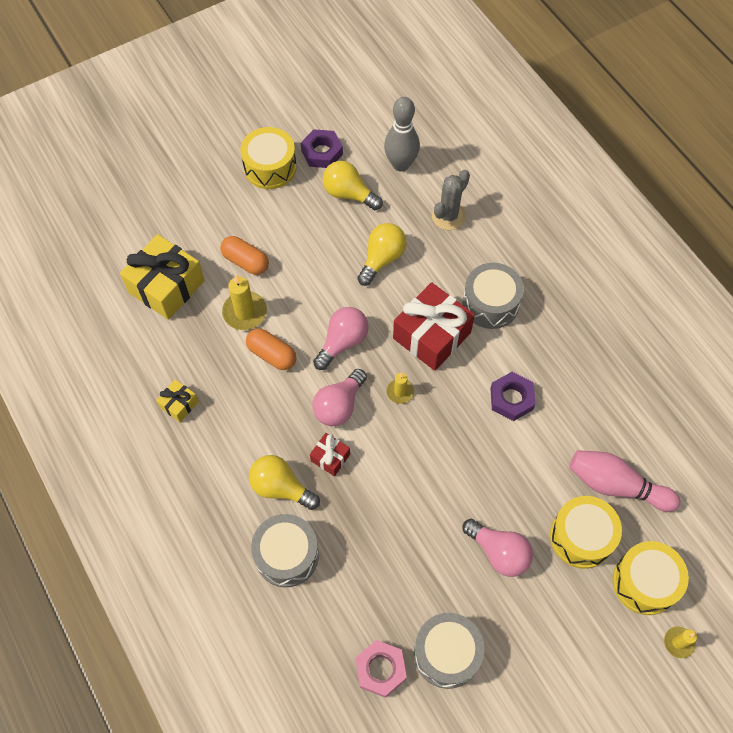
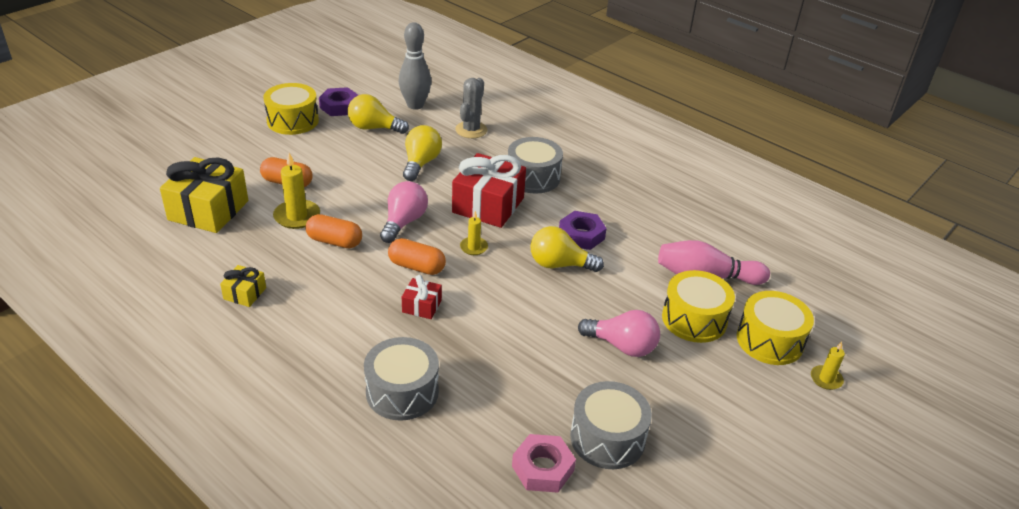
camera: 20 degrees left, 25 degrees down
yellow light bulb [249,455,320,510] -> yellow light bulb moved to [530,226,604,272]
pink light bulb [312,369,367,426] -> orange capsule [388,238,446,275]

